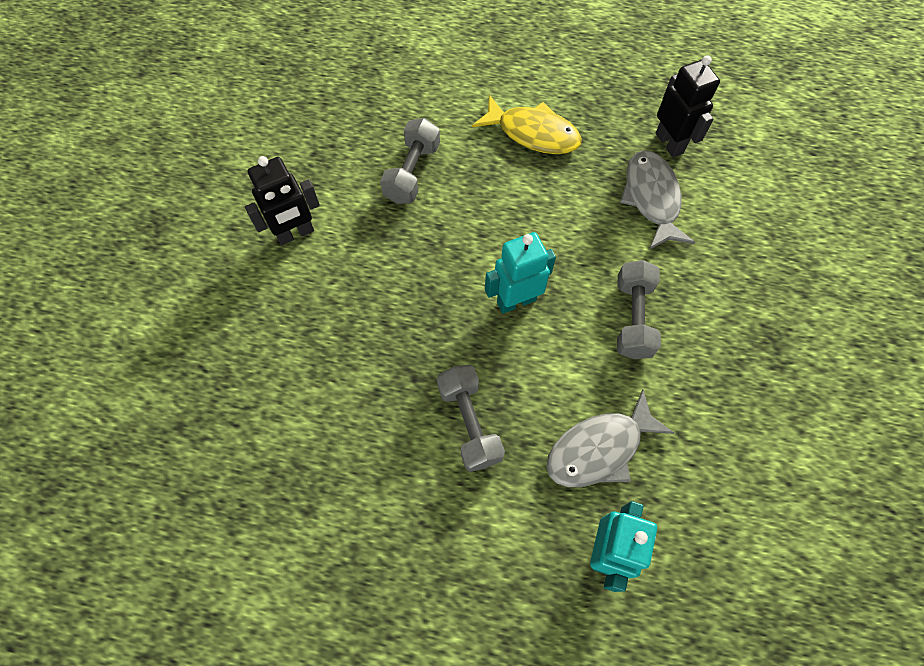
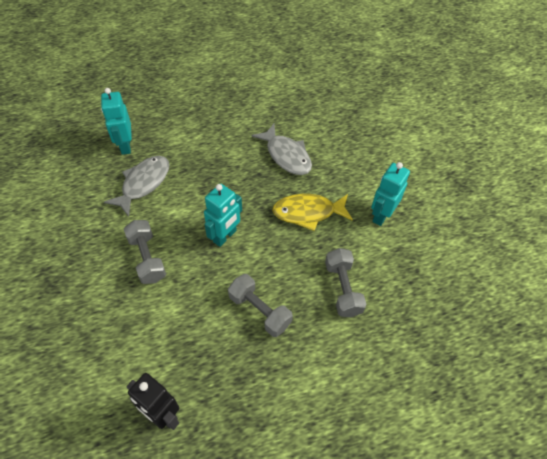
camera: 150 degrees right, 10 degrees down
black robot [245,156,320,245] -> turquoise robot [371,162,410,226]
grey dumbbell [437,365,505,472] -> grey dumbbell moved to [228,274,293,337]
yellow fish [472,95,582,154] -> yellow fish moved to [272,194,353,231]
grey fish [620,150,695,250] -> grey fish moved to [251,124,312,175]

